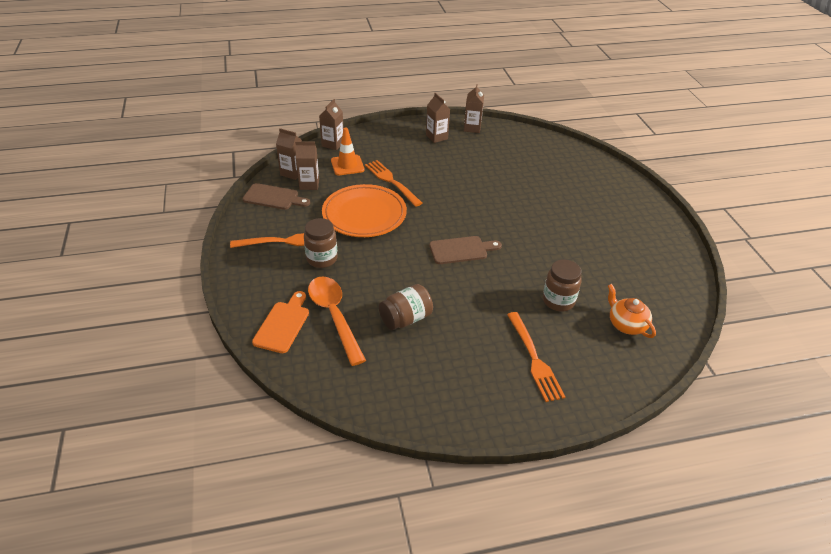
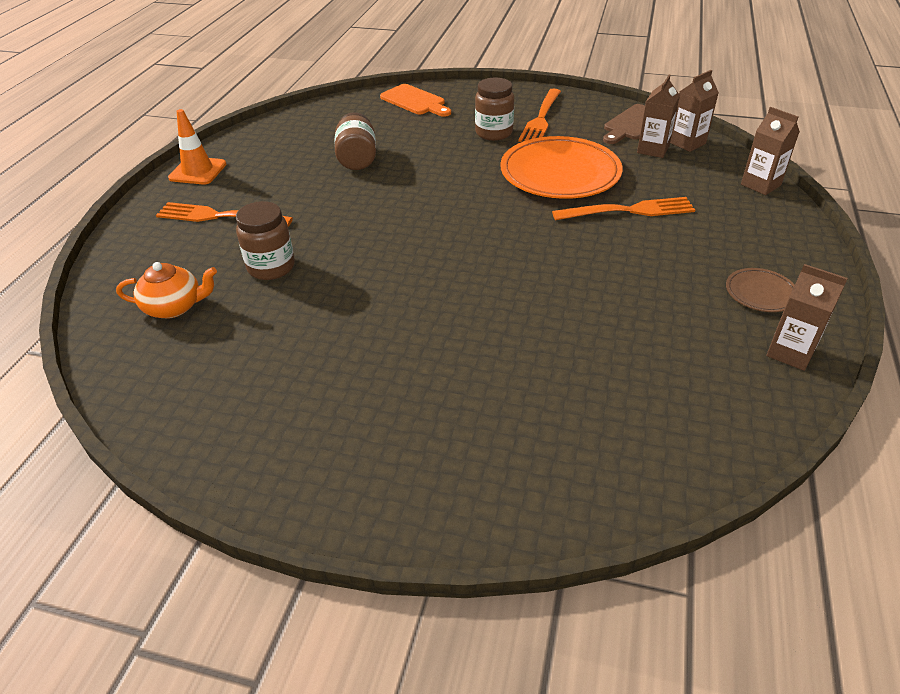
camera: 120 degrees right, 0 degrees up
orange spoon [308,277,366,366] -> none
orange traffic cone [331,128,365,175] -> orange traffic cone moved to [168,109,226,185]
brown carton [426,93,450,143] -> brown plate [726,268,795,312]
brown cutting board [429,236,502,264] -> none

